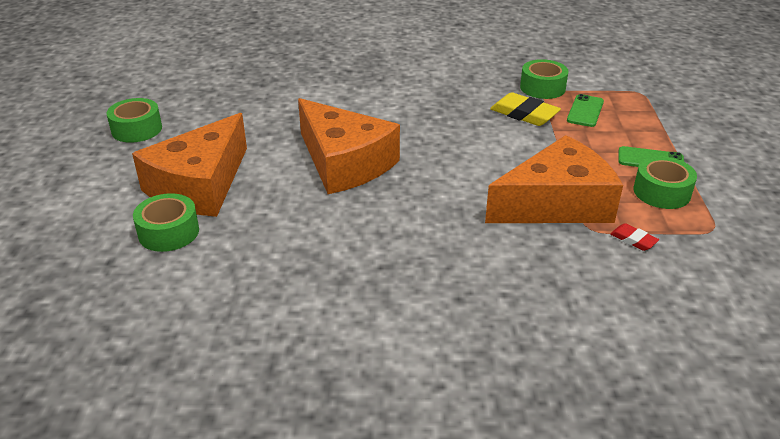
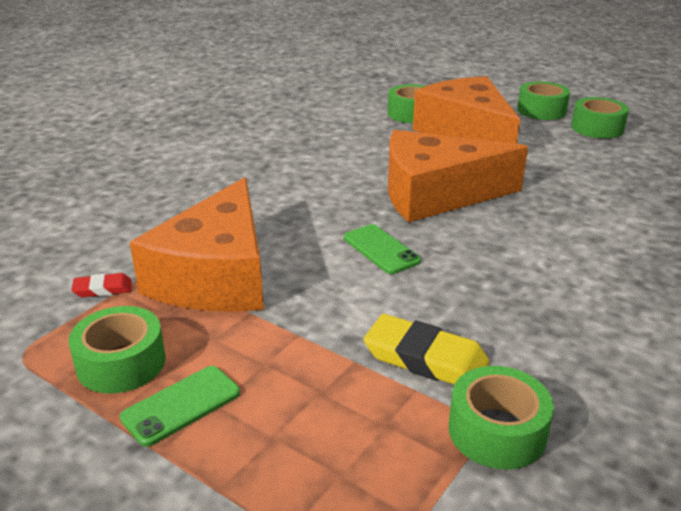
camera: 125 degrees right, 5 degrees down
yellow eraser [490,92,561,126] -> yellow eraser turned 45 degrees clockwise [363,314,489,384]
green phone [567,94,604,127] -> green phone moved to [344,224,421,274]
none -> green tape [517,81,570,120]

